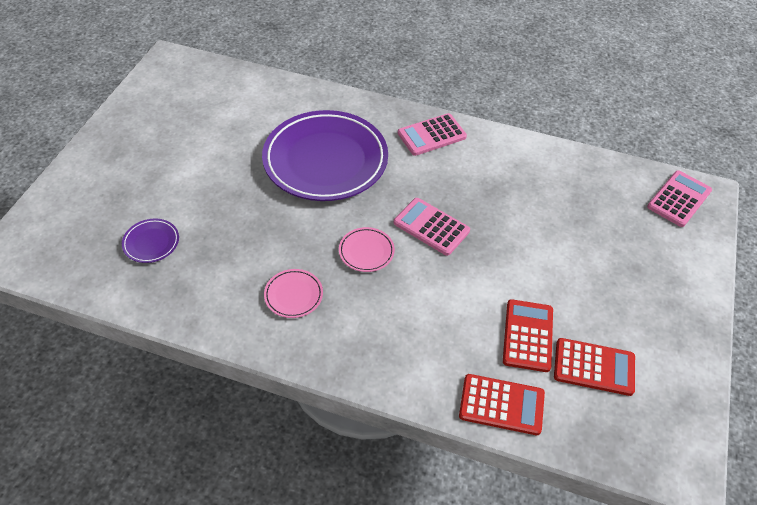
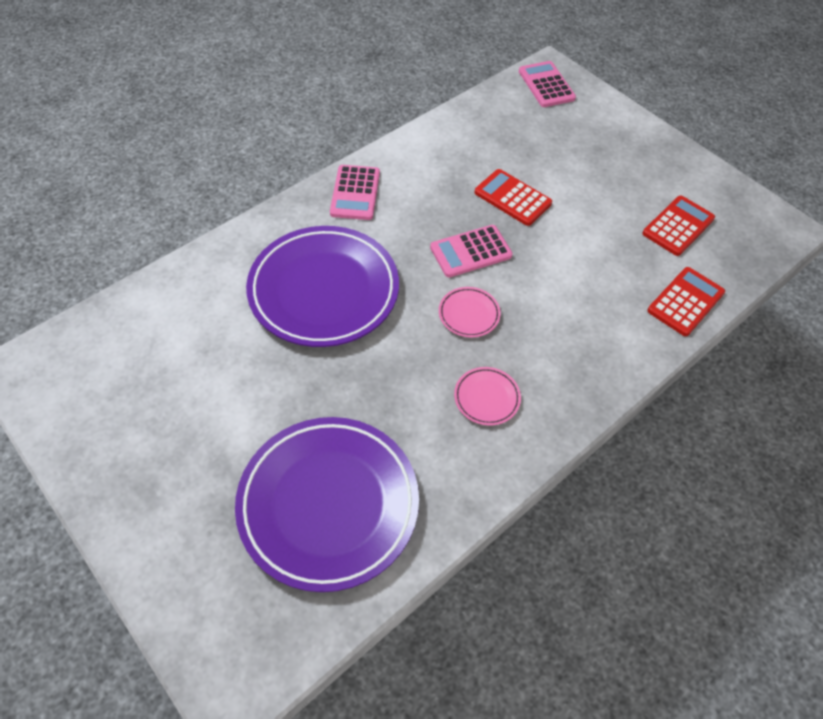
camera: 60 degrees left, 5 degrees up
purple plate [122,219,179,263] -> purple plate [235,417,419,592], size x2.47
red calculator [503,299,553,372] -> red calculator moved to [474,169,552,226]

